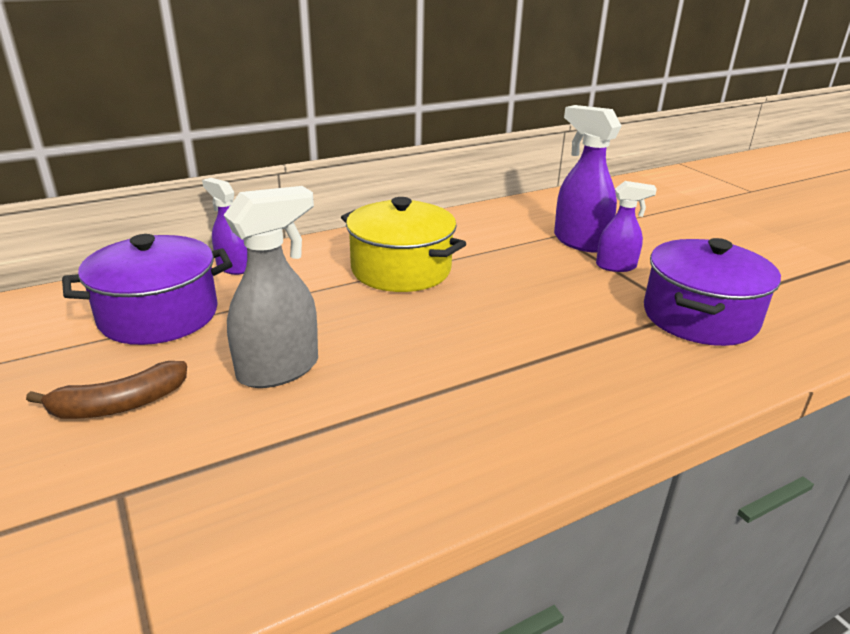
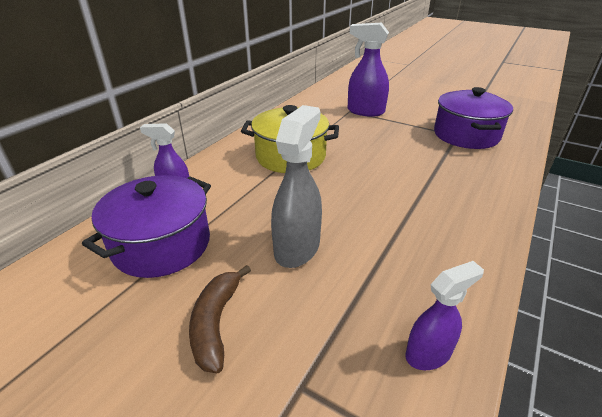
camera: 30 degrees left, 5 degrees up
brown banana [26,361,187,419] -> brown banana turned 150 degrees clockwise [189,265,251,373]
purple spray bottle [596,181,657,272] -> purple spray bottle moved to [405,261,484,370]

